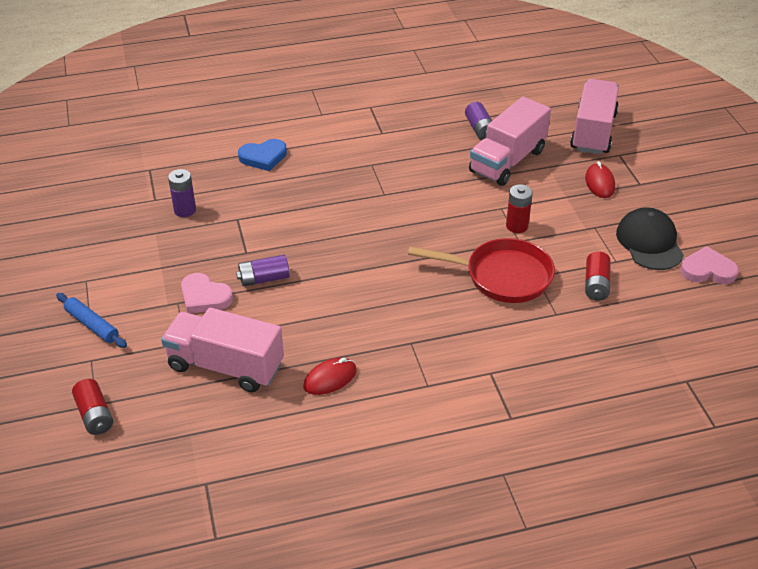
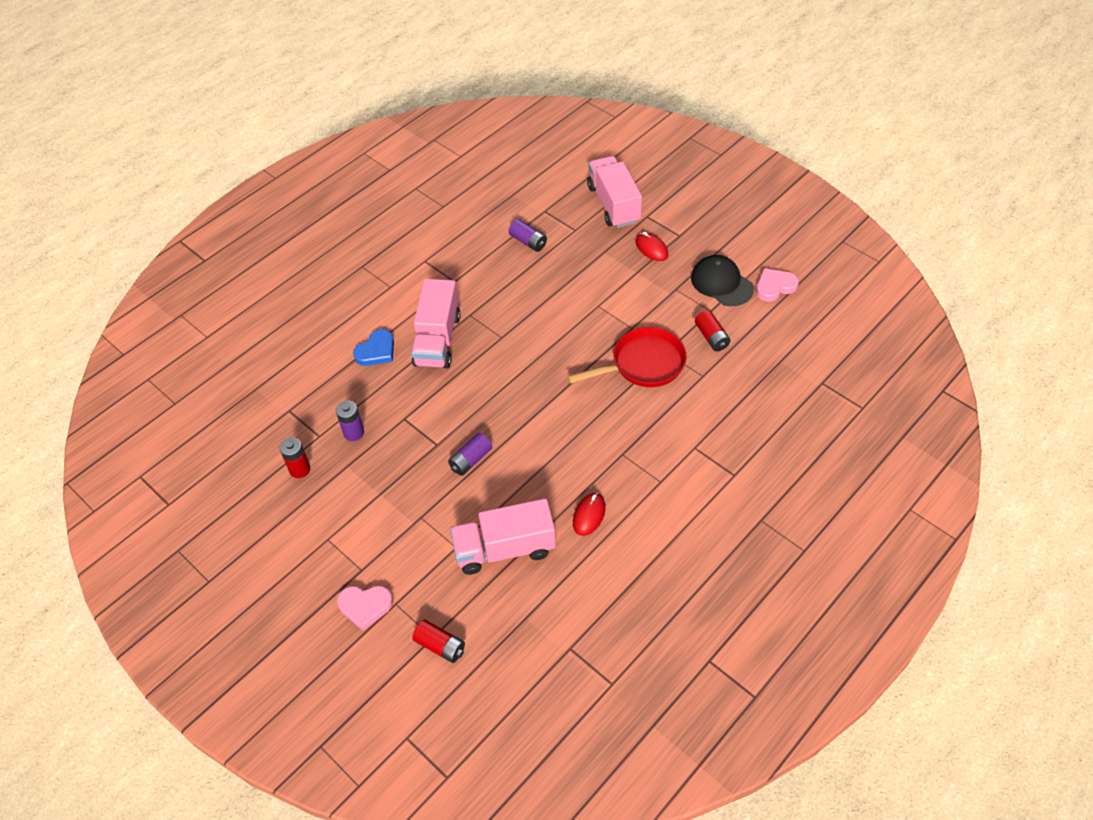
camera: 30 degrees left, 10 degrees up
blue rolling pin [56,293,127,348] -> none
pink heart [181,273,233,313] -> pink heart moved to [337,586,393,631]
pink truck [469,97,551,186] -> pink truck moved to [411,279,461,369]
red battery [506,184,533,233] -> red battery moved to [279,437,310,478]

